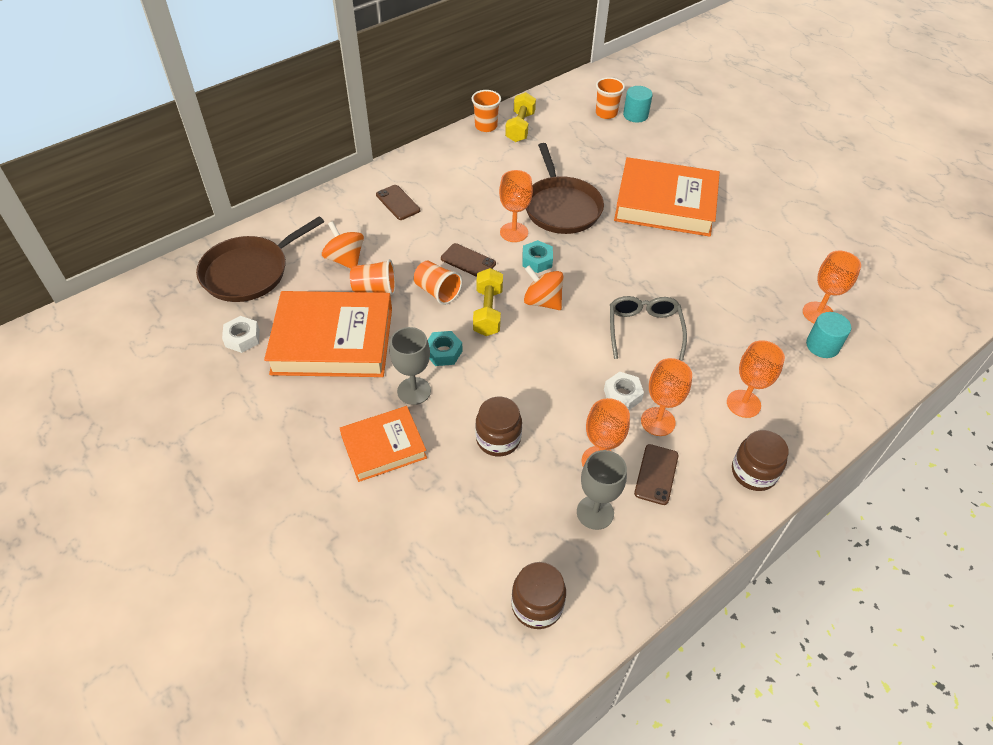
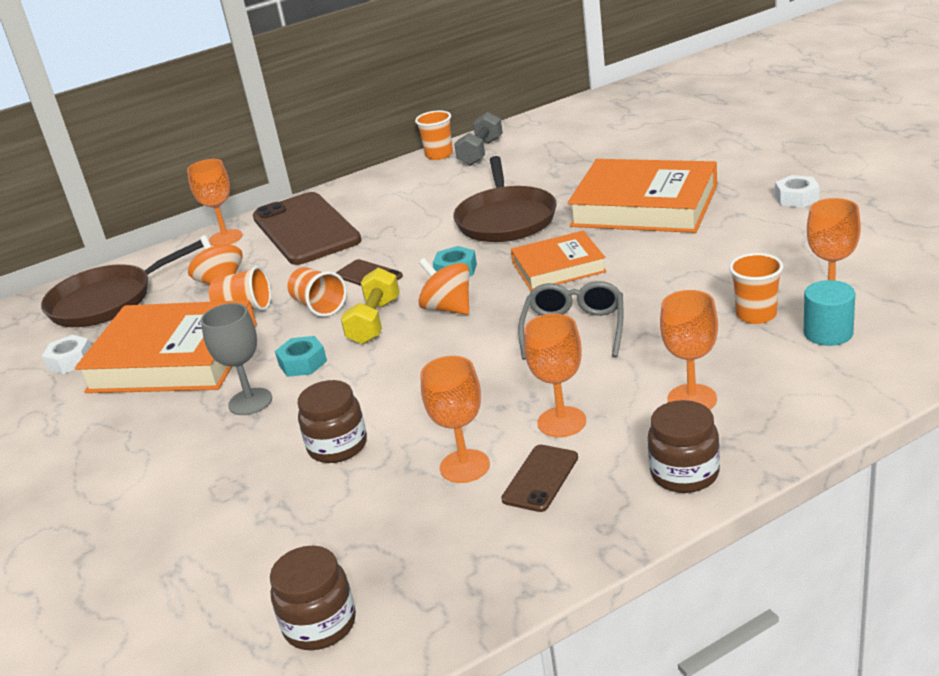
camera: 15 degrees right, 20 degrees down
orange book [340,406,427,482] -> orange book moved to [511,231,607,291]
brown phone [376,185,420,220] -> brown phone [253,192,361,265], size x2.28
orange goblet [499,170,533,242] -> orange goblet moved to [187,159,243,246]
yellow dumbbell [505,92,536,142] -> grey dumbbell [454,112,503,166]
grey goblet [577,450,627,530] -> none
orange cup [596,77,625,119] -> orange cup moved to [729,253,783,324]
white nut [604,372,644,410] -> white nut moved to [775,175,820,208]
turquoise cylinder [623,86,653,123] -> none

